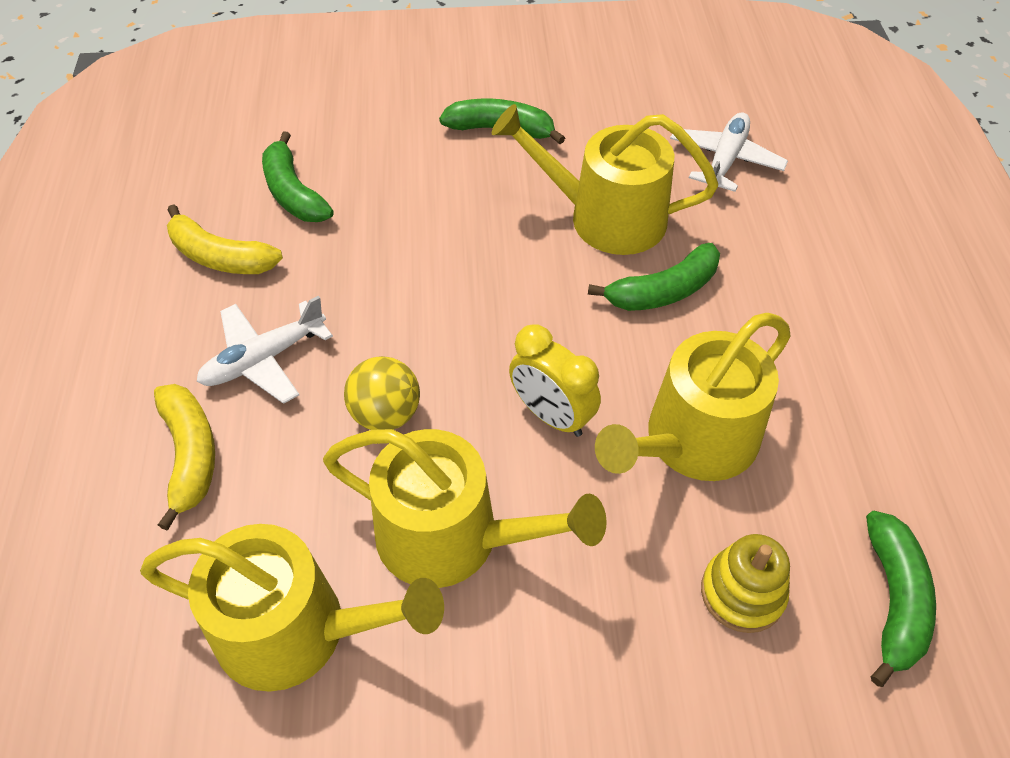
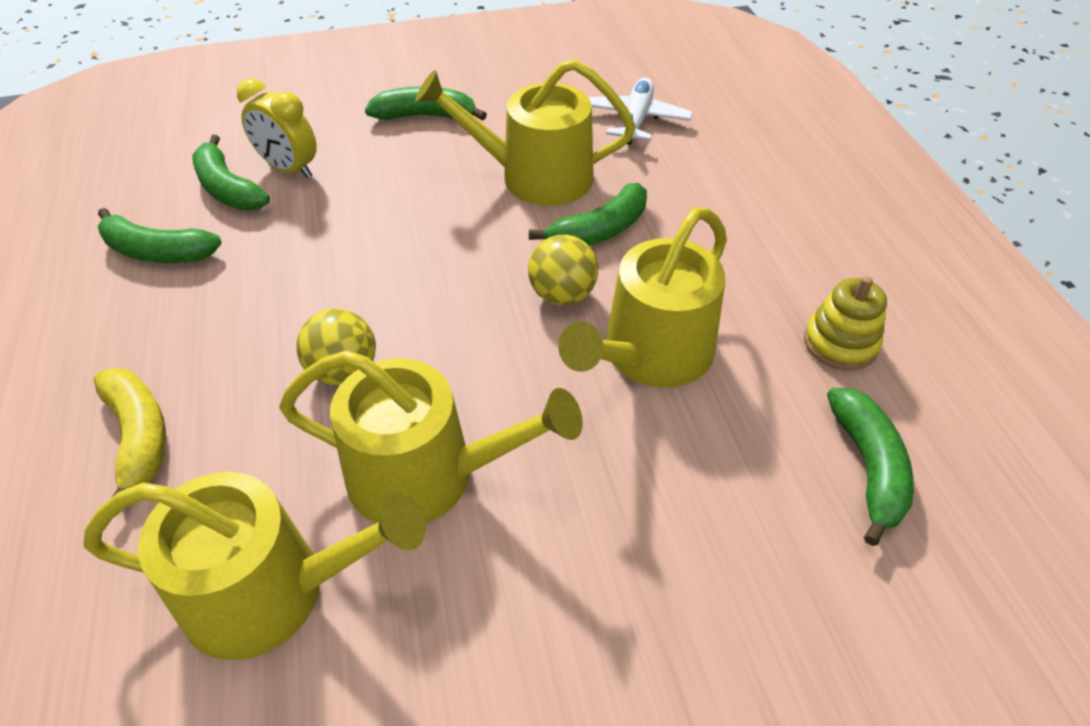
camera: 10 degrees left, 5 degrees down
yellow banana [167,204,283,274] -> green banana [98,208,222,263]
white plane [197,296,333,404] -> none
yellow clock [509,324,601,437] -> yellow clock moved to [237,78,317,178]
yellow stacking toy [701,534,790,633] -> yellow stacking toy moved to [804,276,887,370]
none -> yellow ball [528,235,598,305]

